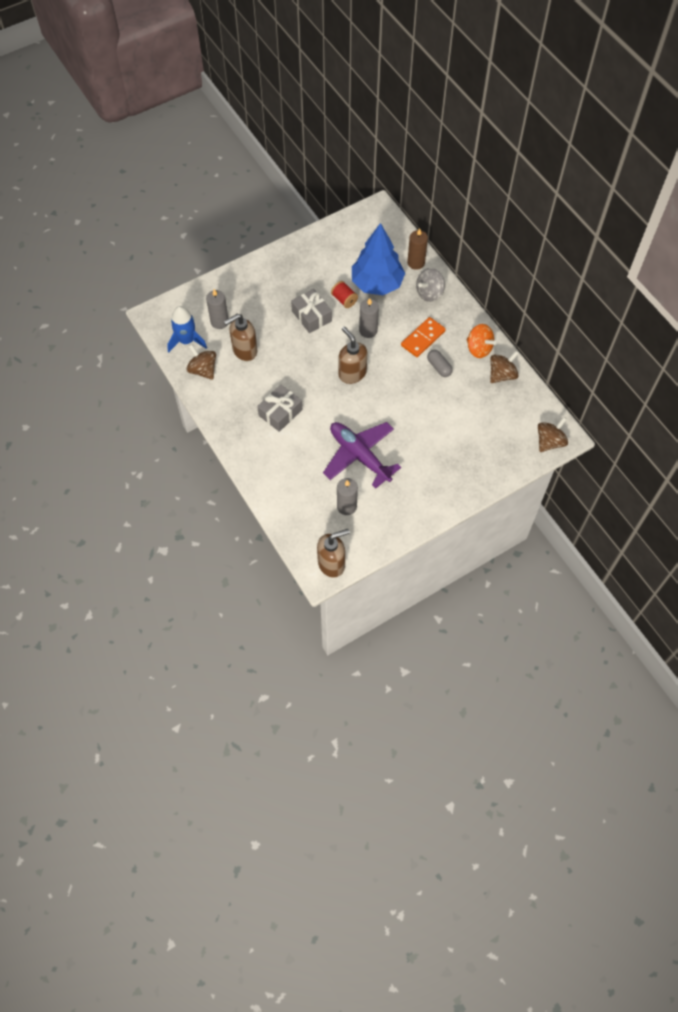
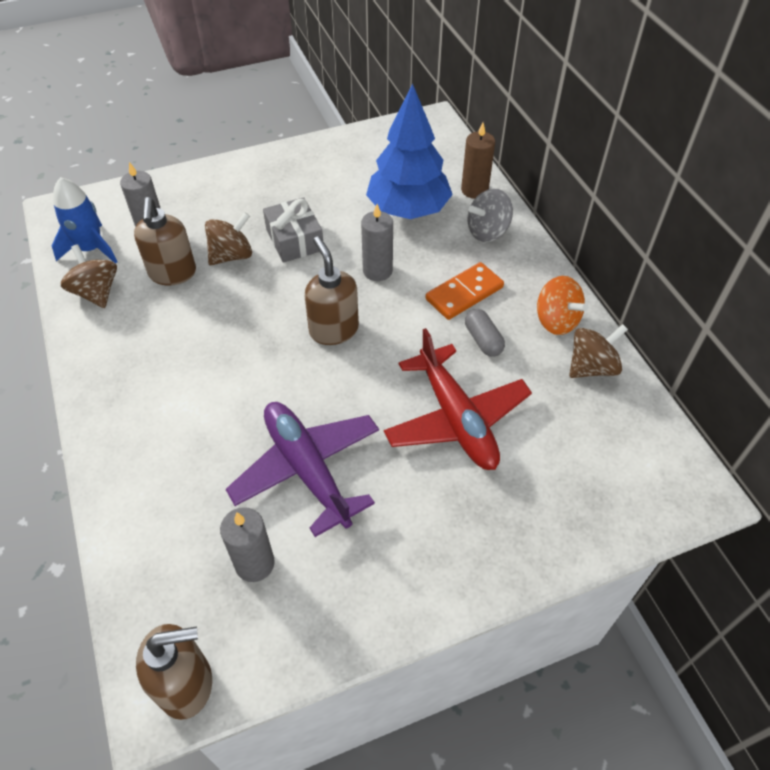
camera: 10 degrees right, 10 degrees down
brown soap dispenser [224,314,257,361] -> brown soap dispenser turned 75 degrees counterclockwise [134,197,196,285]
grey gift [257,385,302,432] -> none
red spool [331,281,358,308] -> none
brown spinning top [538,417,568,452] -> brown spinning top moved to [205,212,252,265]
none -> red plane [384,328,532,470]

